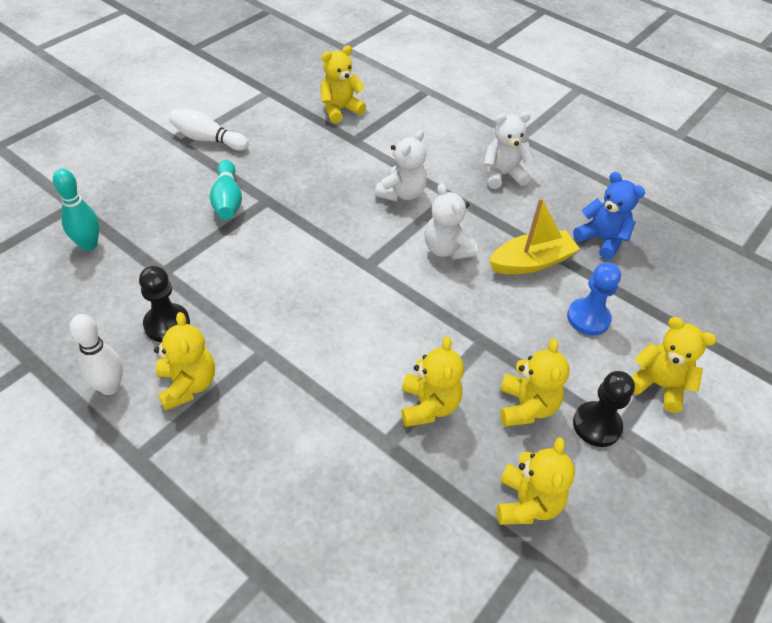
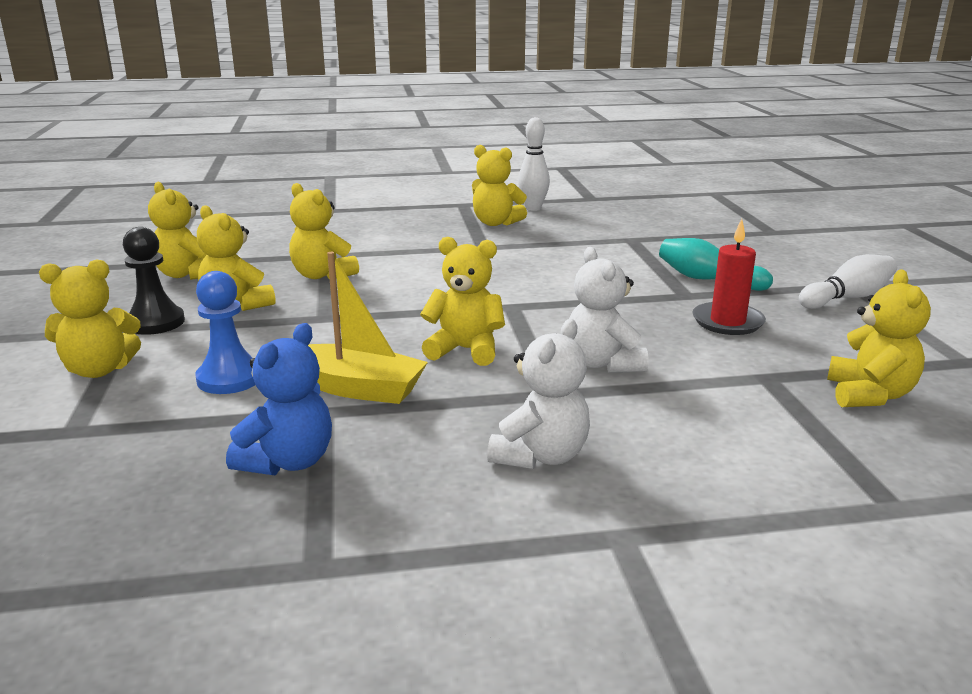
camera: 135 degrees right, 25 degrees down
turquoise bowling pin [53,168,100,251] -> none
black pawn [139,266,190,342] -> none
white teddy bear [425,183,478,260] -> yellow teddy bear [420,237,505,366]
yellow boat [489,197,580,274] -> yellow boat turned 90 degrees counterclockwise [308,252,428,404]
blue teddy bear [573,172,645,260] -> blue teddy bear turned 60 degrees counterclockwise [226,323,332,475]
none -> red candle [692,219,766,335]

